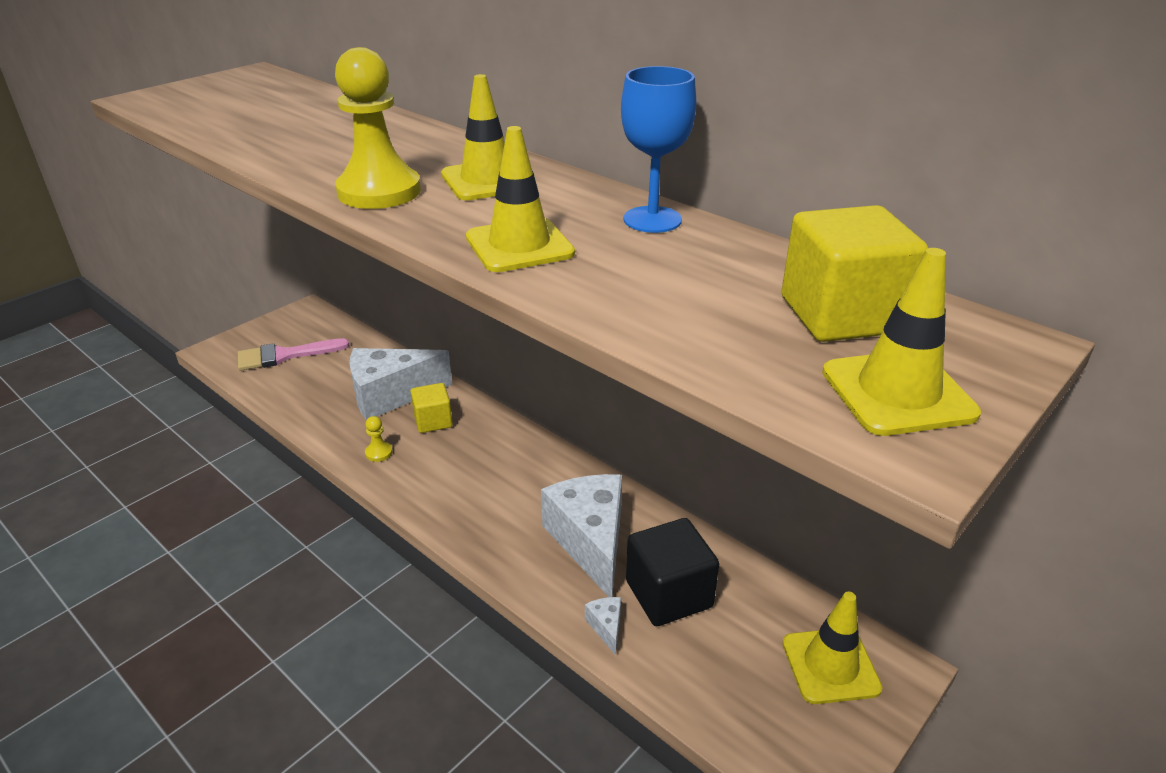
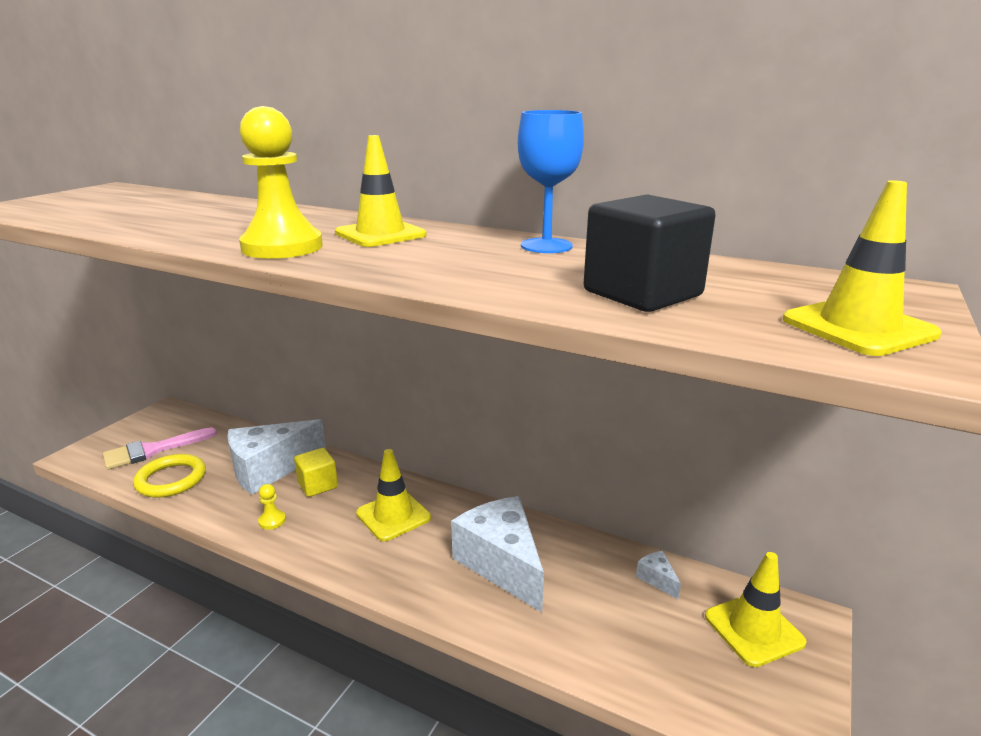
camera: 15 degrees left, 10 degrees down
yellow traffic cone [466,126,575,272] -> yellow traffic cone moved to [356,449,431,541]
white cheese [585,597,621,655] -> white cheese moved to [636,551,681,599]
black cube [626,518,719,626] -> black cube moved to [584,194,716,312]
yellow cube [782,205,928,342] -> none
none -> yellow ring [133,454,206,498]

